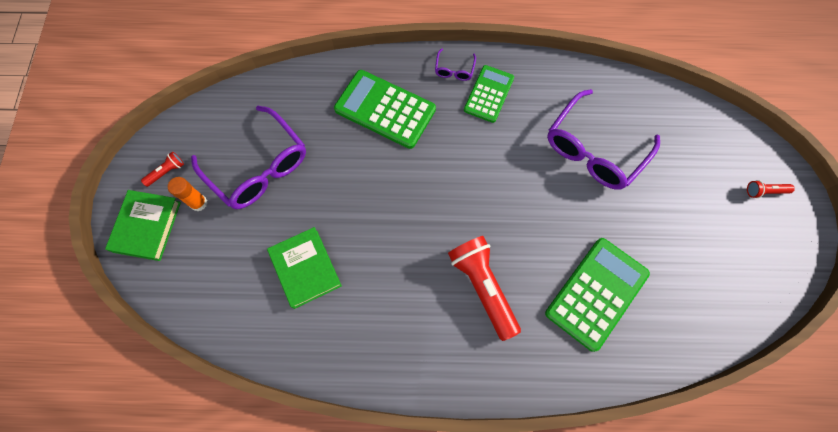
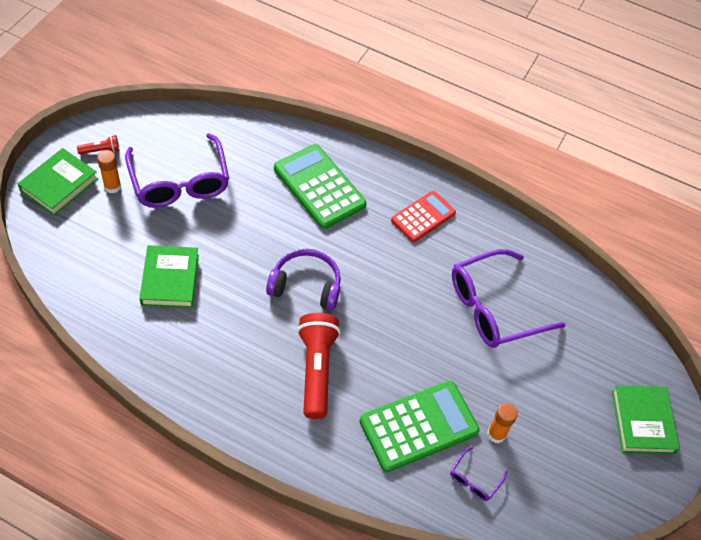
camera: 20 degrees right, 15 degrees down
purple glasses [435,49,476,81] -> purple glasses moved to [450,447,507,501]
green calculator [464,65,514,123] -> red calculator [391,191,456,242]
red flashlight [747,180,795,198] -> green book [612,385,680,454]
none -> purple headphones [266,249,341,310]
none -> orange glue stick [487,403,518,443]

